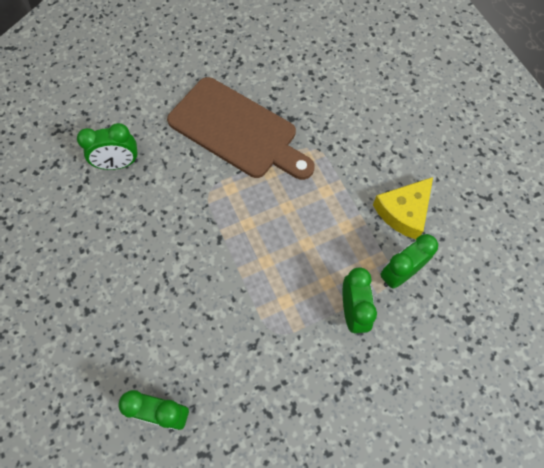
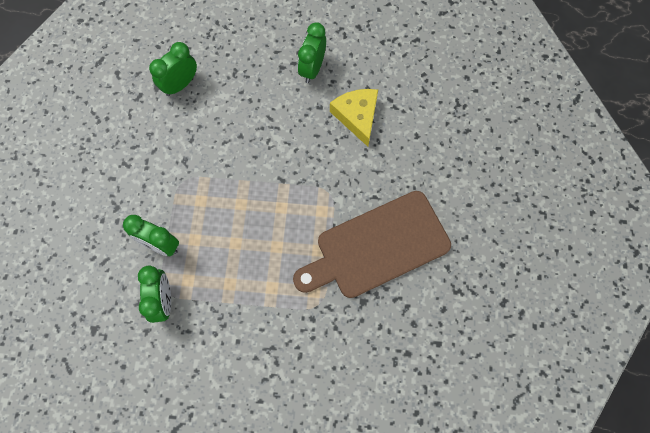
camera: 120 degrees right, 5 degrees up
green clock [77,123,138,170] -> green clock moved to [298,22,326,83]
yellow cheese [373,177,433,239] -> yellow cheese moved to [330,89,378,147]

